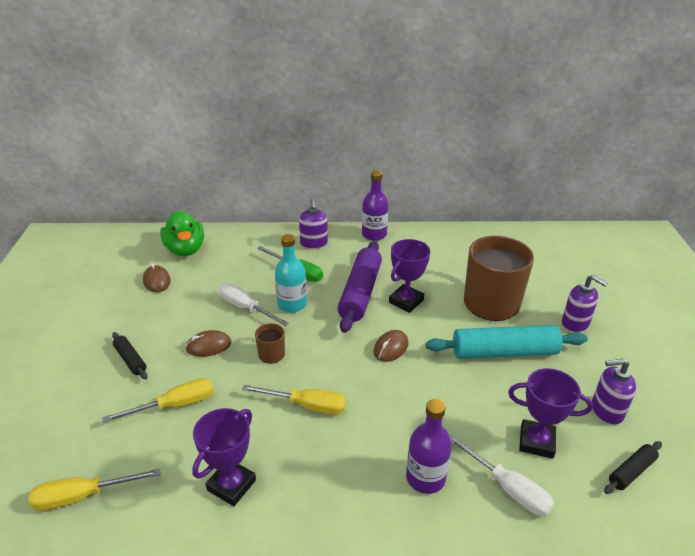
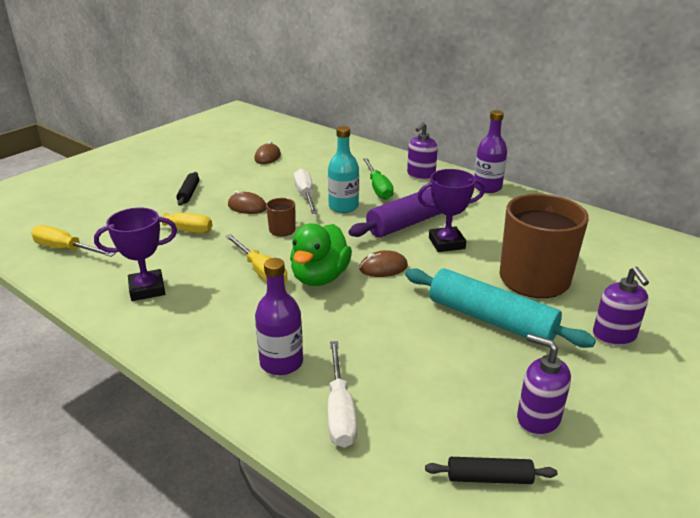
camera: 40 degrees right, 5 degrees down
green duck [160,211,204,256] -> green duck moved to [290,223,352,286]
purple trophy [508,368,593,459] -> none

